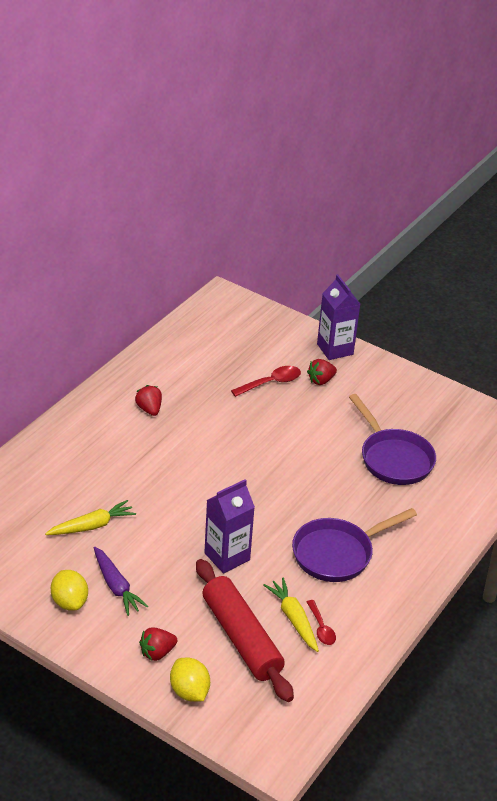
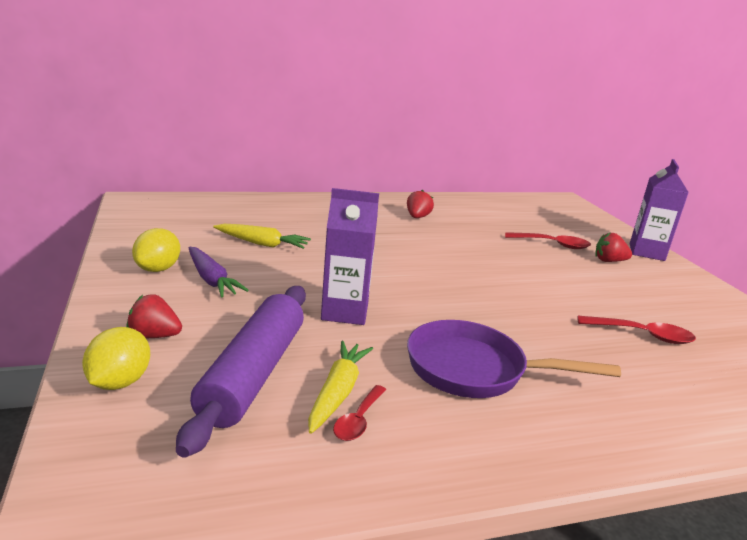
camera: 40 degrees right, 15 degrees down
purple carrot [93,547,148,616] -> purple carrot turned 45 degrees counterclockwise [189,247,249,297]
red rolling pin [196,559,294,702] -> purple rolling pin [176,286,306,458]
purple pan [349,394,436,485] -> red spoon [578,316,696,344]

